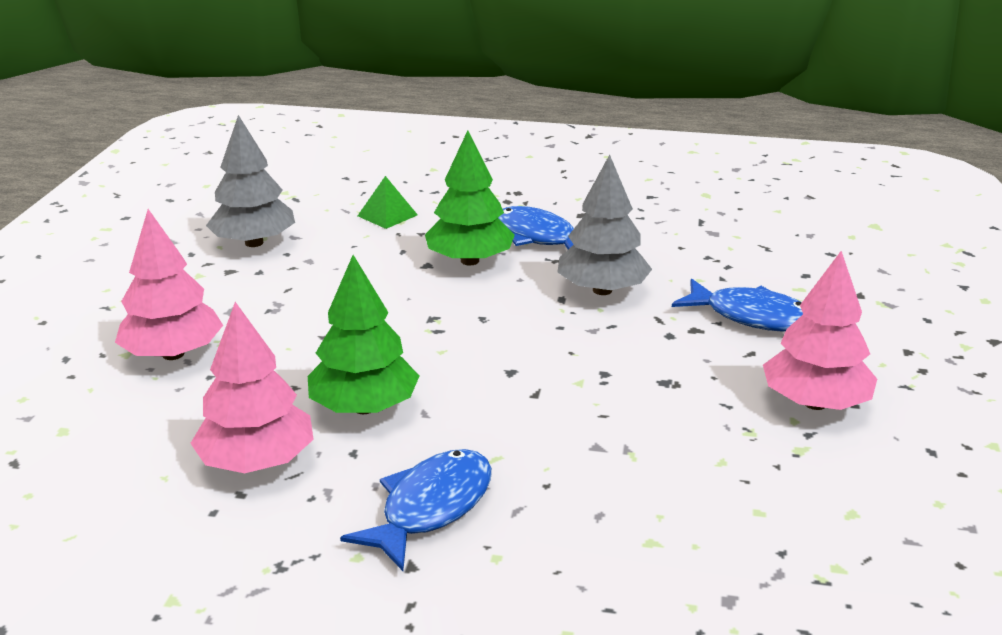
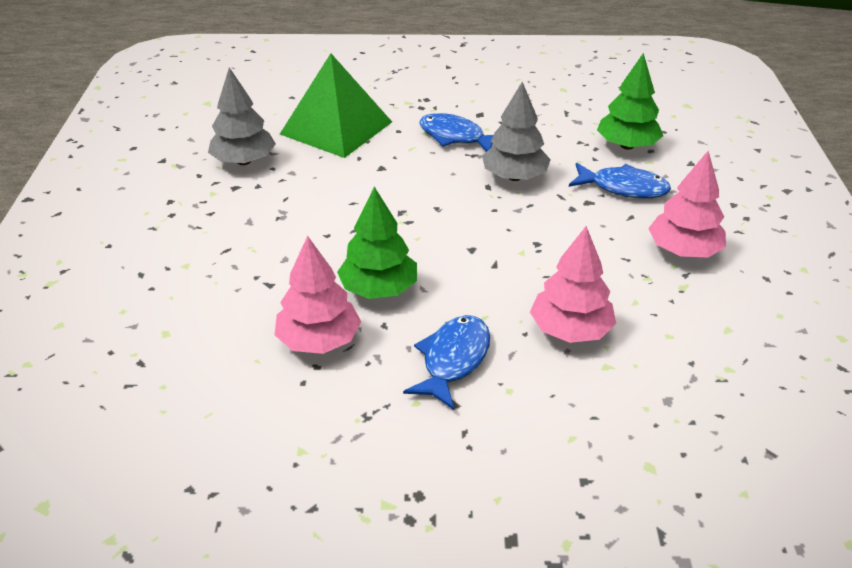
camera: 10 degrees left, 10 degrees up
pink tree [115,209,223,360] -> pink tree moved to [530,226,616,343]
green pyramid [358,176,418,229] -> green pyramid [280,53,392,158], size x2.47
green tree [425,130,515,265] -> green tree moved to [597,53,663,150]

